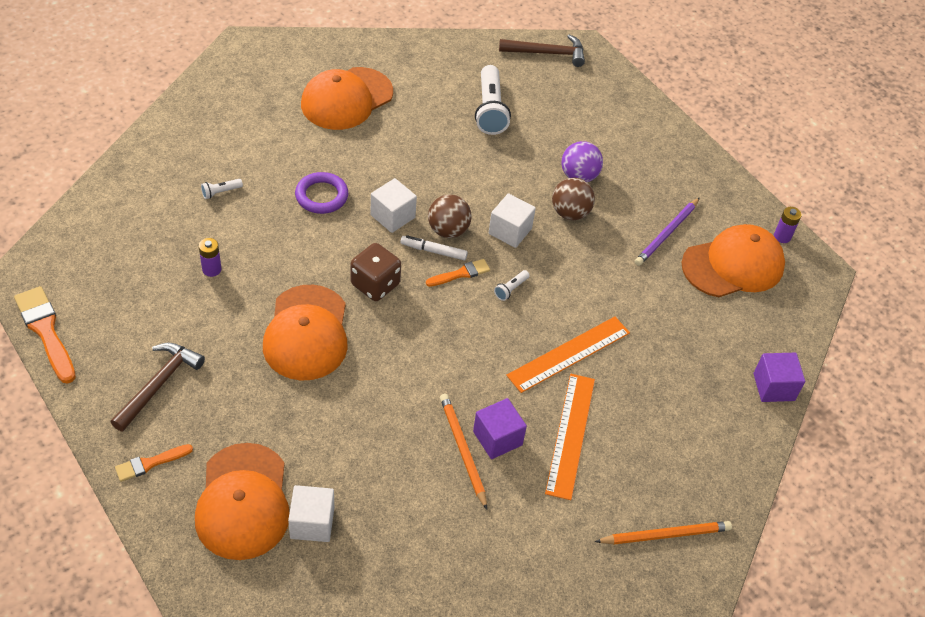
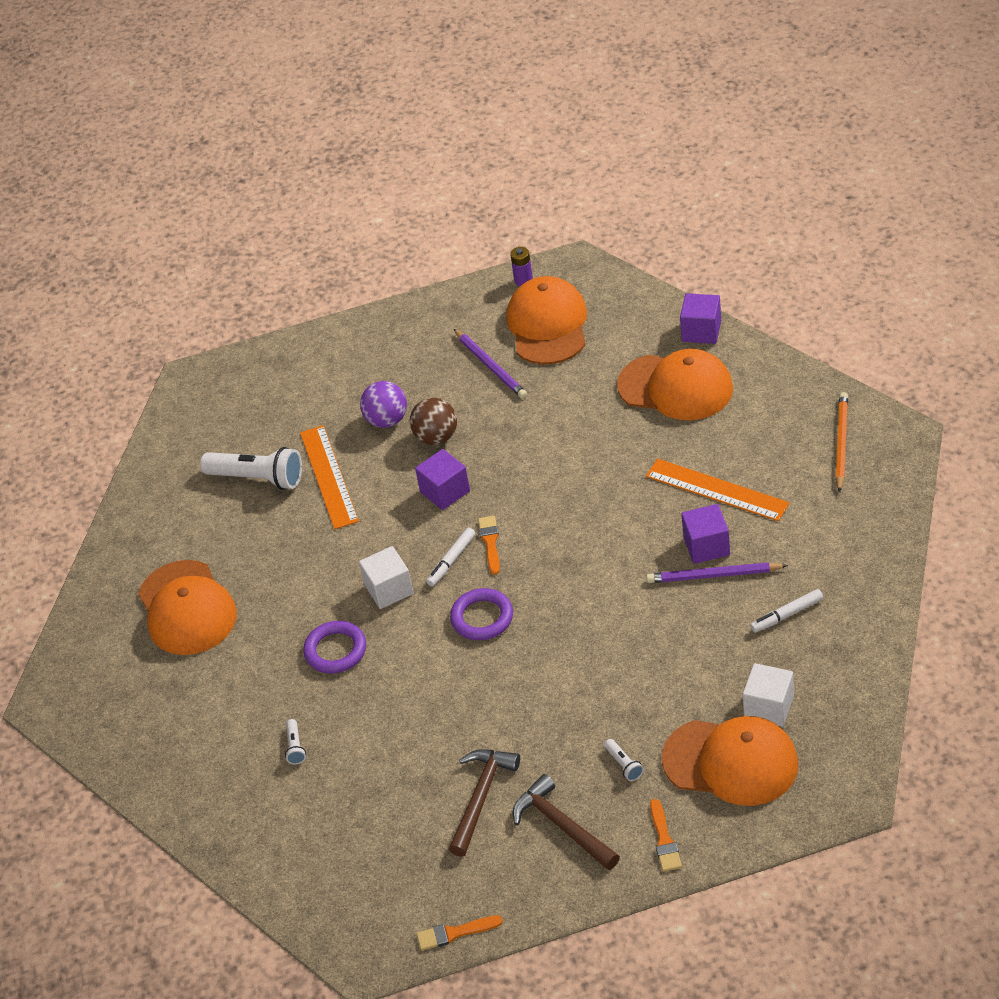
camera: 60 degrees left, 5 degrees down
orange brush [14,286,76,384] -> orange brush [417,915,503,951], size x0.58
purple battery [199,238,221,277] -> none
orange cap [263,285,348,381] -> orange cap moved to [617,349,733,420]
brown dice [351,243,401,301] -> purple ring [450,588,513,640]
brown ball [428,194,472,238] -> none
orange pencil [440,394,487,510] -> purple pencil [646,562,788,583]
white cube [489,193,536,248] -> purple cube [415,449,470,510]
white flashlight [494,270,530,301] -> white flashlight moved to [604,739,644,781]
brown hammer [499,34,585,67] -> brown hammer moved to [449,749,520,857]
orange ruler [506,316,630,393] -> orange ruler moved to [300,425,359,529]
none -> white marker [750,589,823,633]

